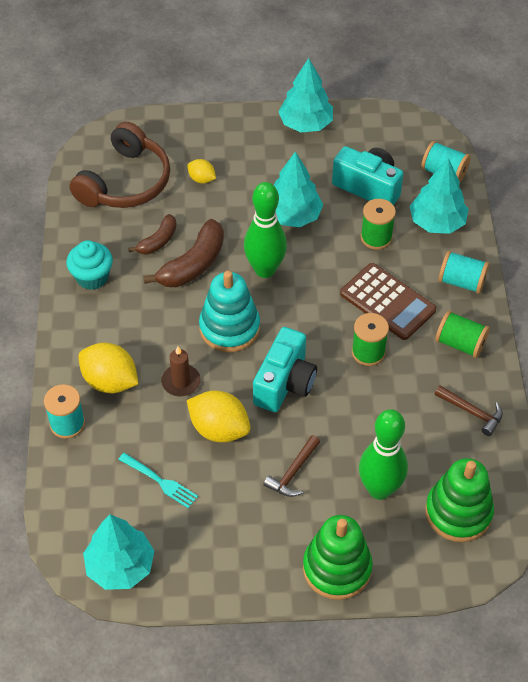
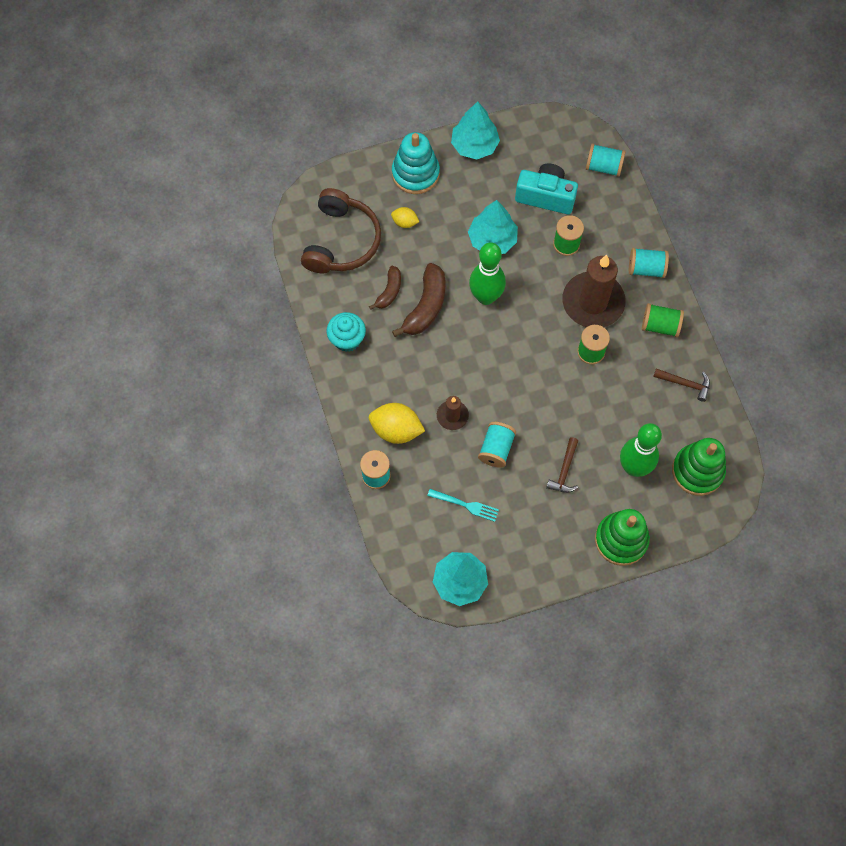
camera: 15 degrees left, 15 degrees up
yellow lemon [187,390,251,443] -> turquoise spool [478,422,516,468]
turquoise stacking toy [199,271,260,352] -> turquoise stacking toy moved to [392,132,440,194]
turquoise camera [253,327,317,412] -> none
brown calculator [340,263,437,340] -> brown candle [563,255,626,327]
turquoise tree [410,158,469,234] -> none

